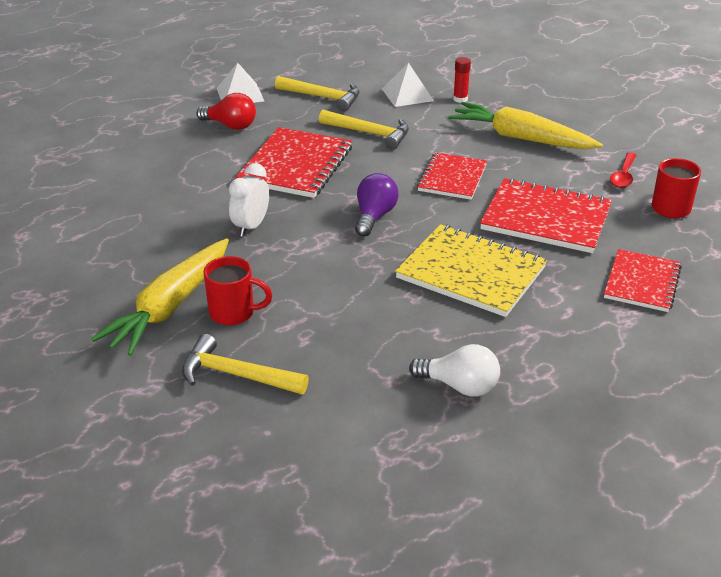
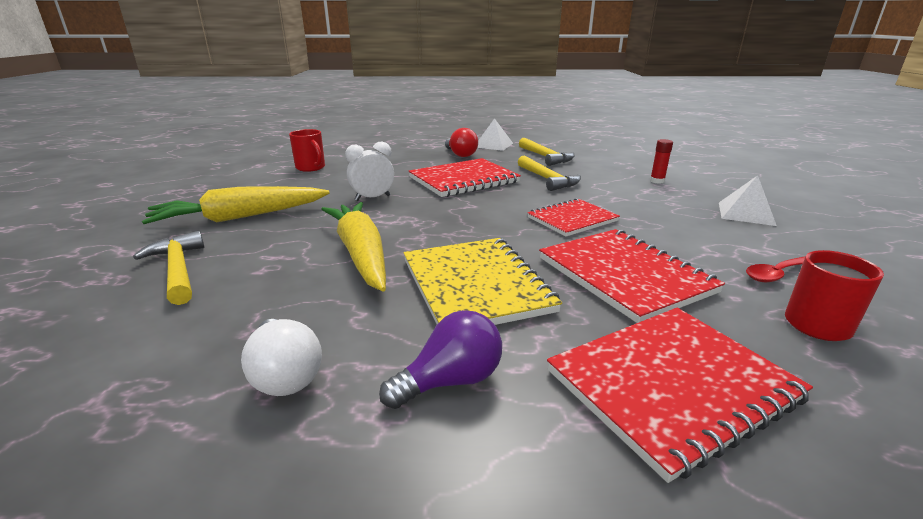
camera: 40 degrees right, 10 degrees down
red mug [203,256,272,325] -> red mug moved to [289,129,325,172]
purple light bulb [355,173,399,237] -> purple light bulb moved to [379,310,502,409]
white pyramid [382,63,434,107] -> white pyramid moved to [719,175,777,226]
yellow carrot [448,102,603,149] -> yellow carrot moved to [321,202,386,291]
red notebook [604,249,682,312] -> red notebook [547,308,813,483], size x1.53

